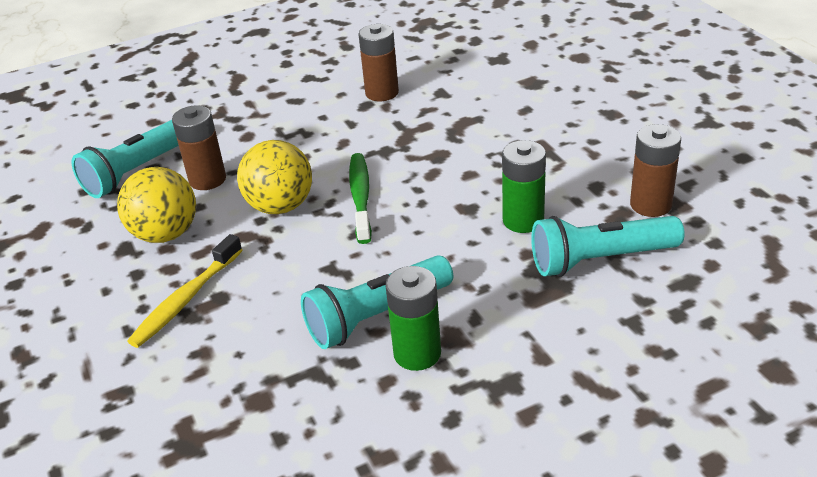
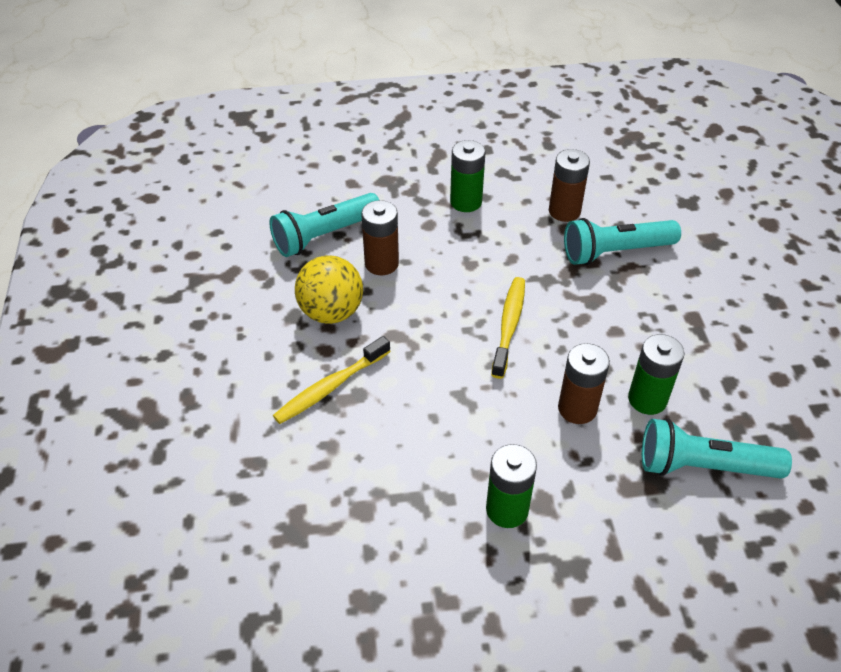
camera: 15 degrees right, 10 degrees up
yellow ball [237,140,312,214] -> none
turquoise flashlight [301,255,453,349] -> turquoise flashlight moved to [564,218,681,265]
green toothbrush [349,153,372,244] -> yellow toothbrush [491,277,525,379]
brown battery [630,124,681,217] -> brown battery moved to [558,343,610,424]
none -> green battery [450,140,486,212]

